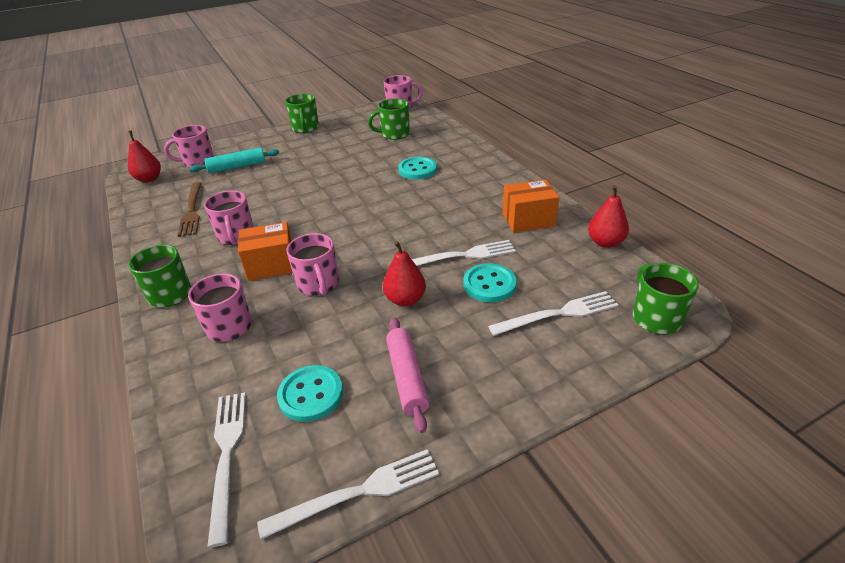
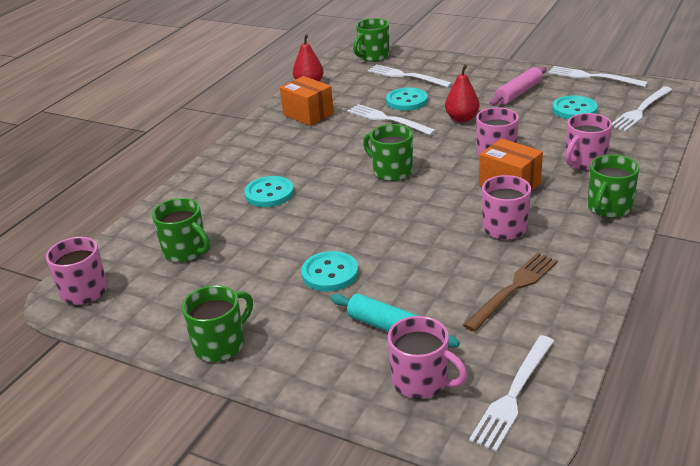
camera: 125 degrees left, 5 degrees down
red pear [128,131,161,183] -> white fork [469,335,554,452]
none -> turquoise button [301,251,358,291]
none -> green mug [363,124,413,181]

